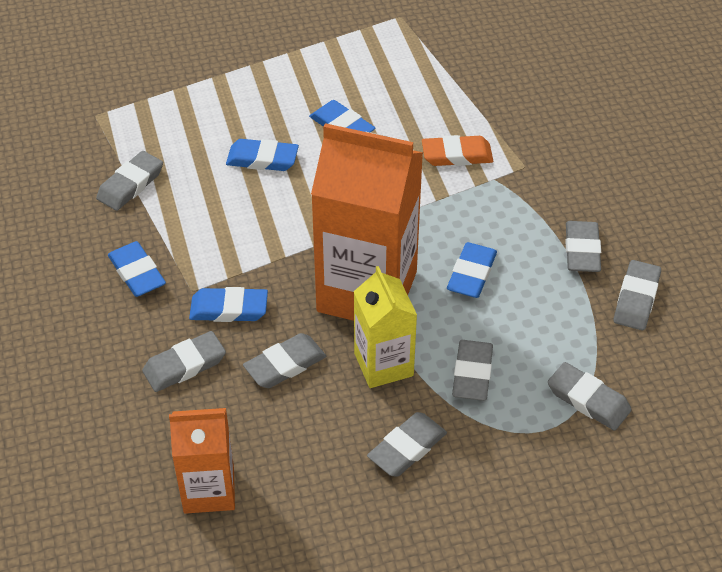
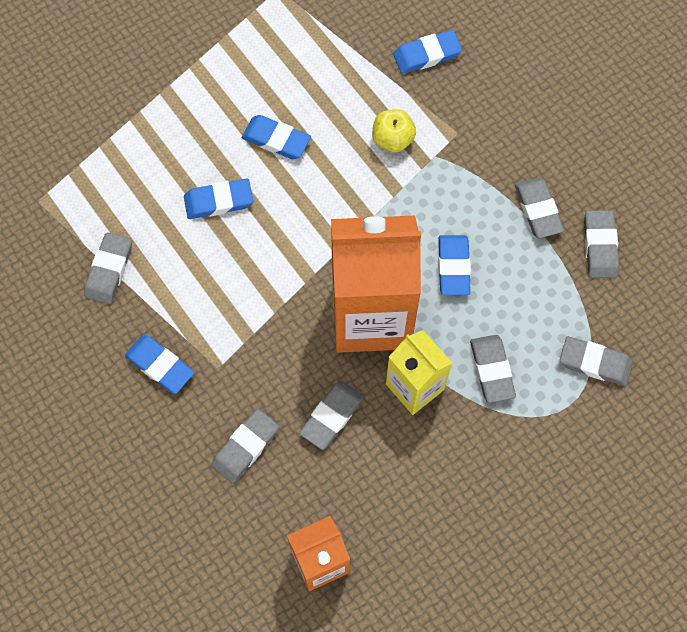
camera: 20 degrees left, 20 degrees up
blue eraser [189,287,268,322] -> blue eraser moved to [393,30,462,74]
grey eraser [367,412,447,477] -> none
orange eraser [422,135,493,166] -> yellow apple [372,109,416,152]

